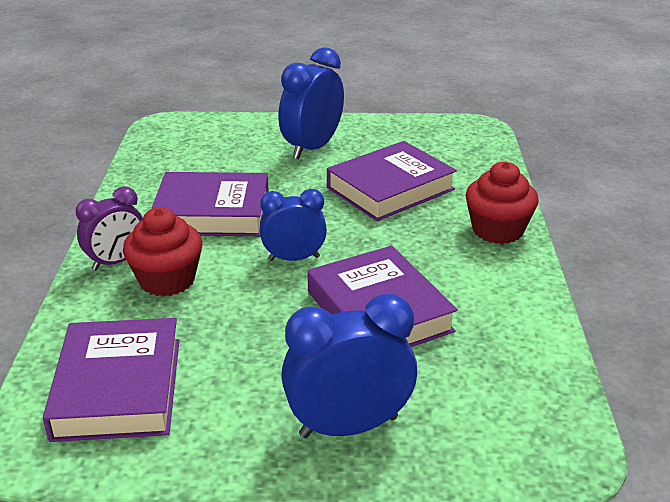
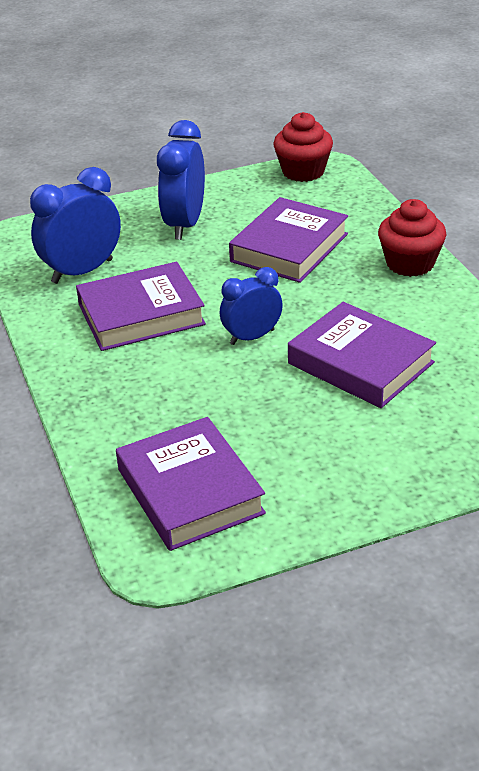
camera: 20 degrees left, 5 degrees up
purple clock [76,186,143,270] -> none
red cupcake [123,207,202,297] -> red cupcake moved to [273,112,333,182]
blue clock [281,293,417,438] -> blue clock moved to [30,167,121,284]

